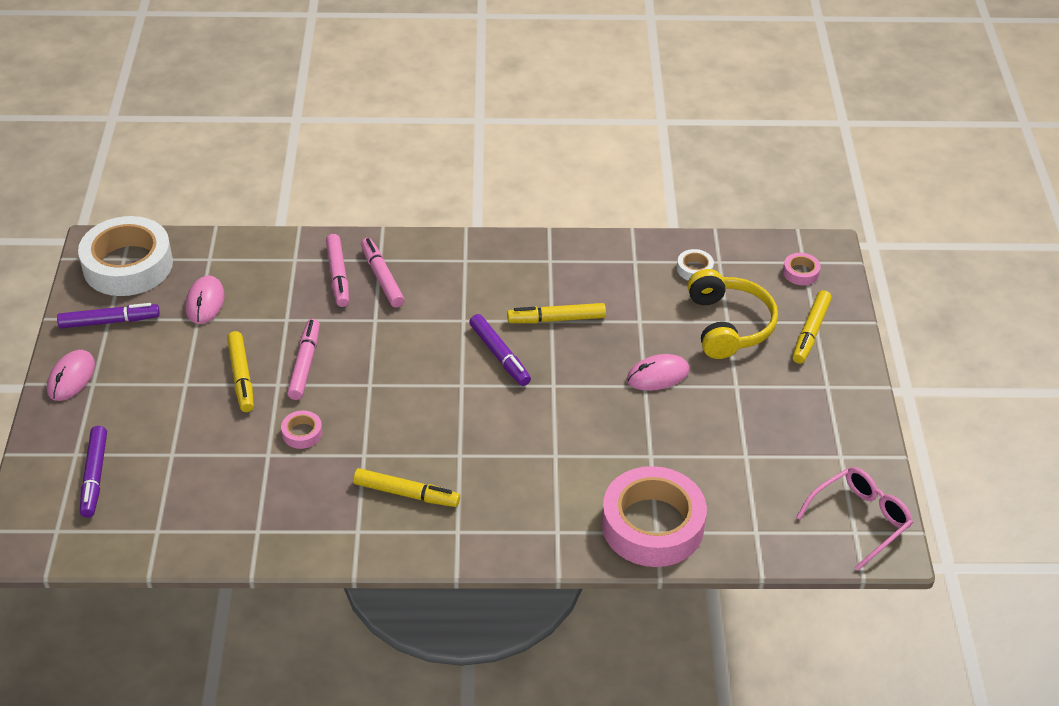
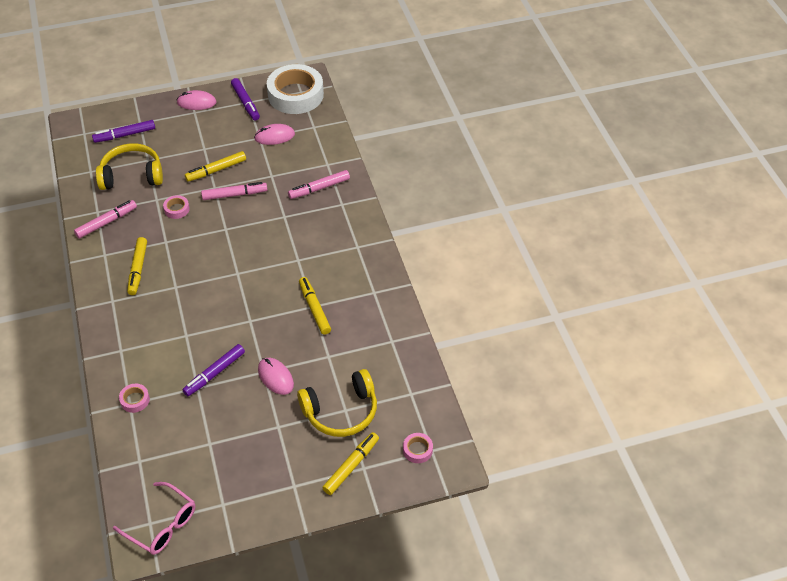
camera: 75 degrees right, 5 degrees up
pink marker [361,238,405,308] -> pink marker moved to [74,200,137,238]
purple marker [469,314,531,386] -> purple marker moved to [182,344,245,396]
pink tape [602,466,707,567] -> pink tape [119,384,150,413], size x0.41
white tape [677,249,714,281] -> none
yellow marker [792,290,832,364] -> yellow marker turned 120 degrees clockwise [322,432,379,495]
none -> yellow headphones [96,143,163,190]

